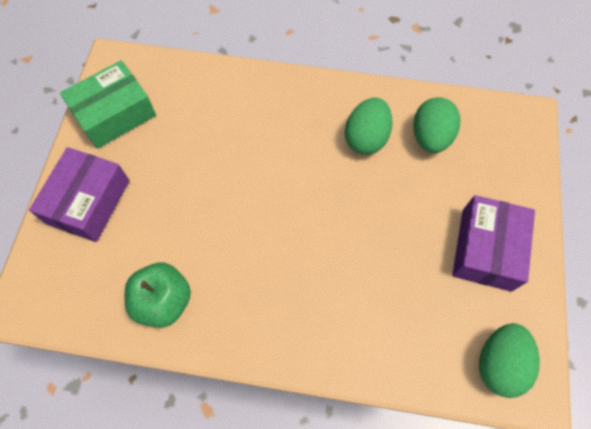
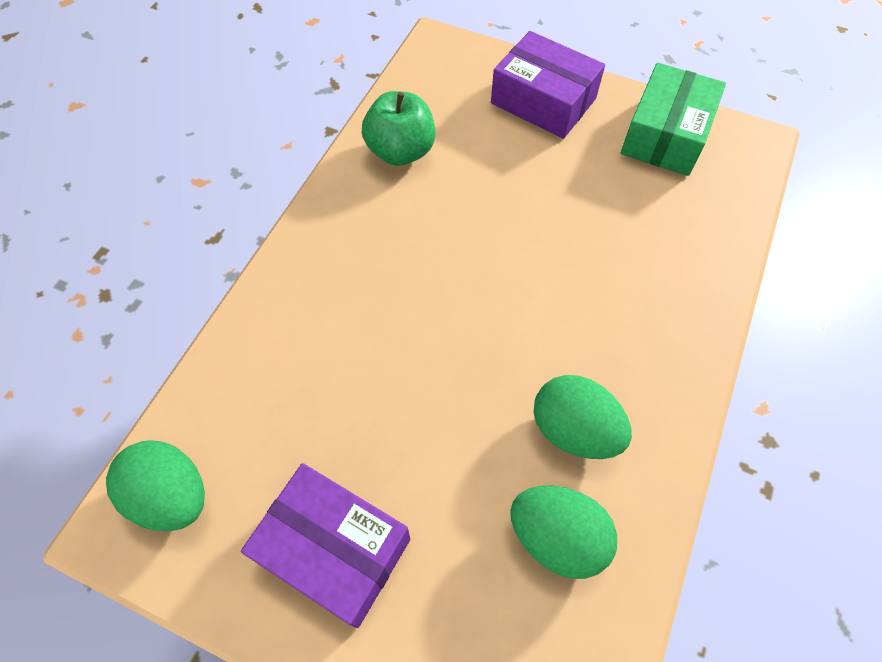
camera: 105 degrees right, 5 degrees down
green box [60,60,156,149] -> green box turned 45 degrees clockwise [621,63,726,176]

